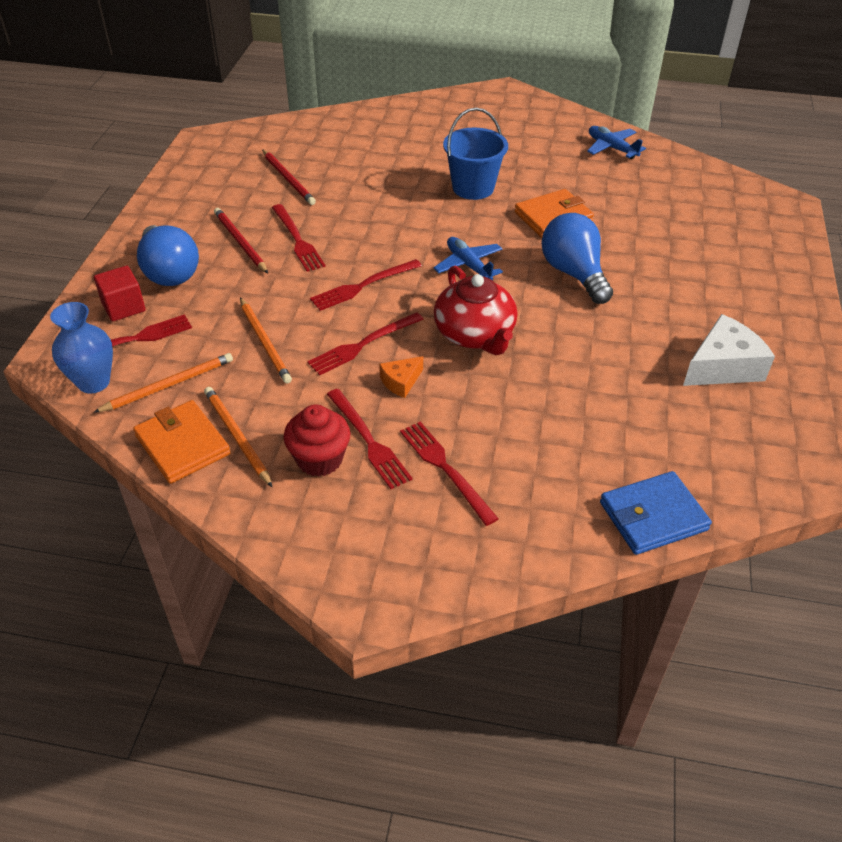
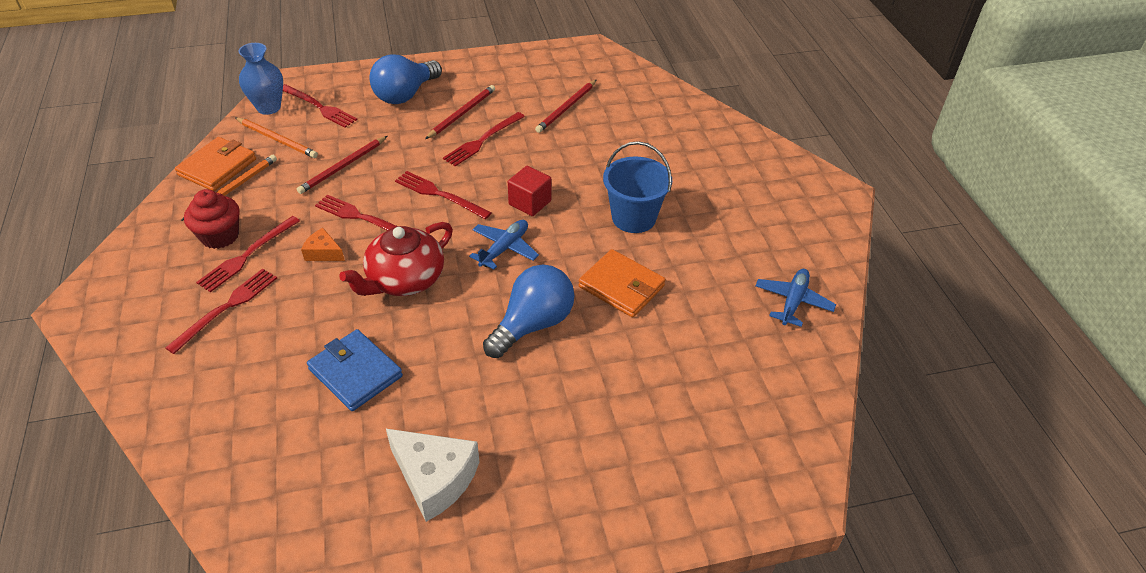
camera: 65 degrees right, 0 degrees up
red cube [94,266,146,321] -> red cube moved to [508,166,551,216]
orange pencil [240,297,292,384] -> red pencil [297,136,387,194]
blue wallet [600,471,712,555] -> blue wallet moved to [307,329,403,411]

